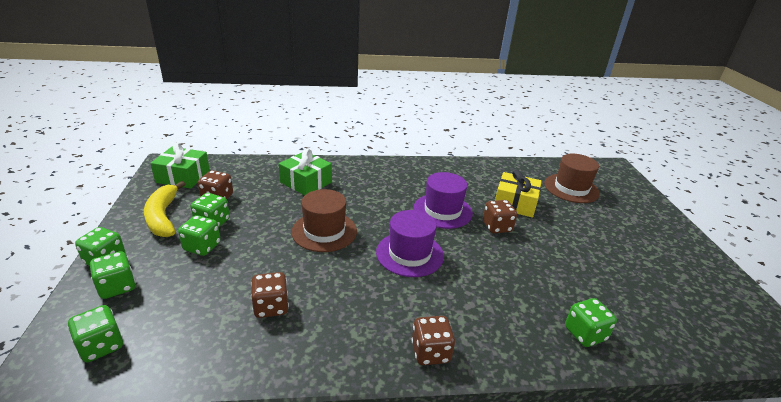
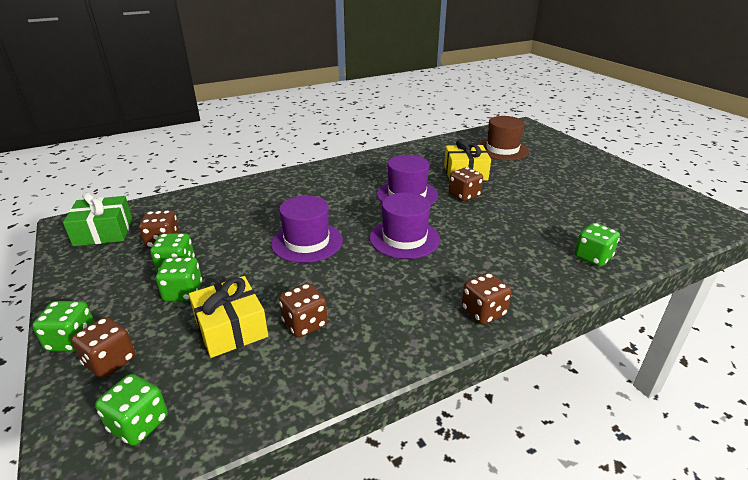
camera: 20 degrees left, 0 degrees up
green dice [90,251,136,299] -> brown dice [71,317,135,378]
yellow banana [144,181,185,237] -> none
green gift [279,149,332,195] -> none
brown hat [291,189,357,252] -> purple hat [271,195,343,263]
none -> yellow gift [189,276,268,358]

